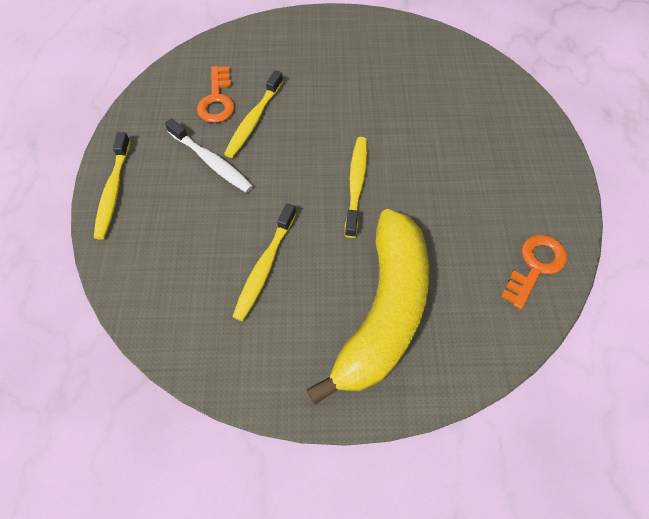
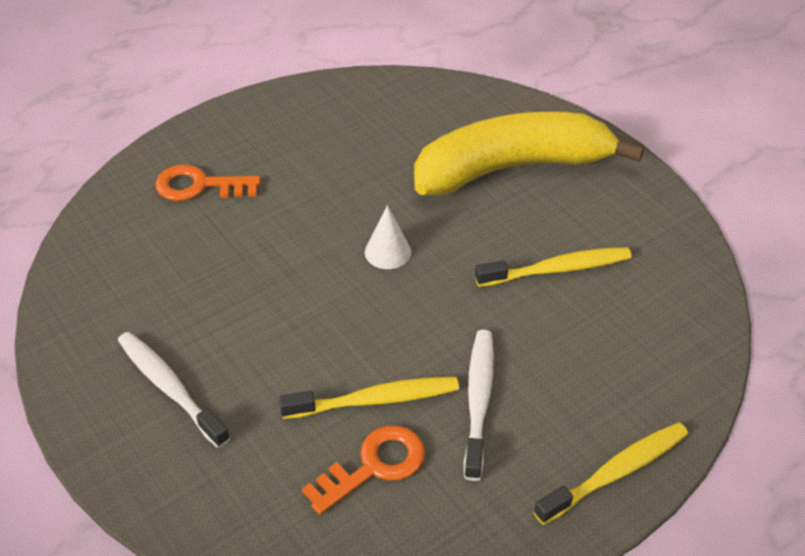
camera: 125 degrees left, 15 degrees down
yellow toothbrush [345,137,368,238] -> white cone [365,205,411,269]
orange key [501,235,567,309] -> orange key moved to [155,164,261,201]
none -> white toothbrush [118,332,230,448]

